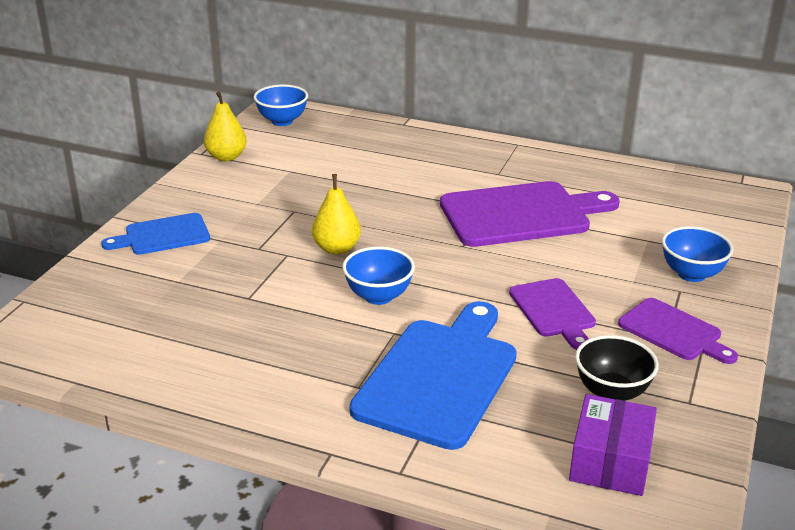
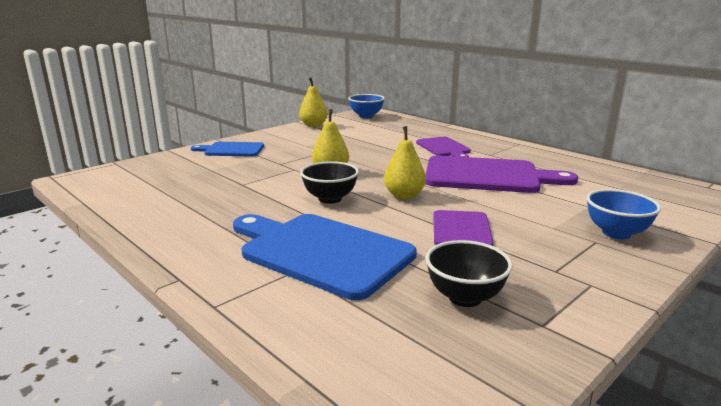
camera: 25 degrees right, 10 degrees down
blue bowl [342,246,415,305] -> black bowl [300,161,359,204]
blue cutting board [349,301,517,450] -> blue cutting board turned 105 degrees counterclockwise [233,214,417,300]
purple box [569,394,657,496] -> none
purple cutting board [618,298,738,364] -> purple cutting board moved to [416,137,471,157]
none -> yellow pear [384,126,426,199]

